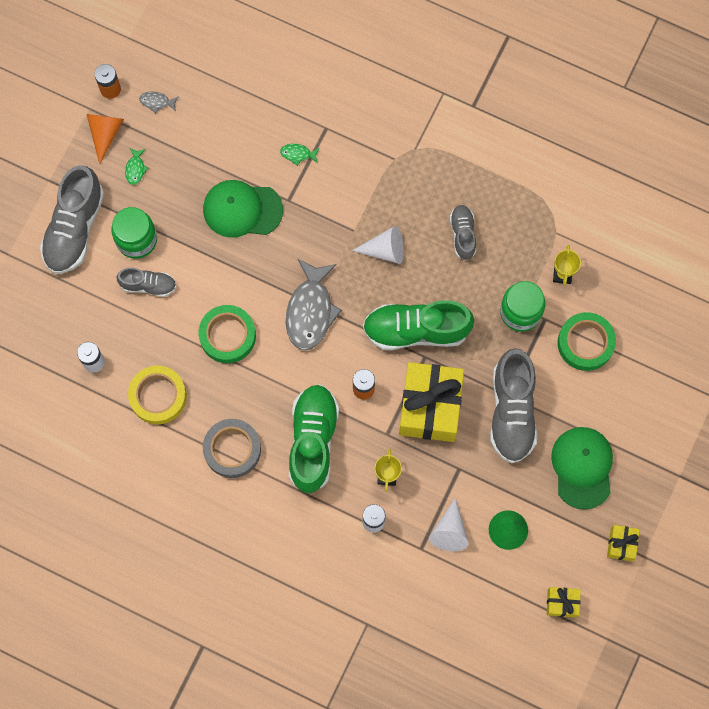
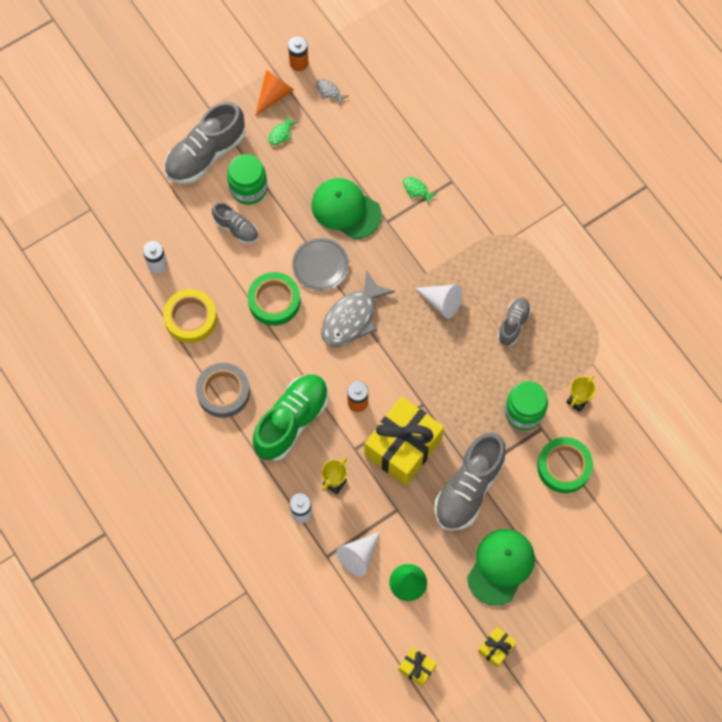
camera: 30 degrees right, 5 degrees down
green shoe [363,300,474,350] -> none
none -> grey plate [292,238,349,291]

